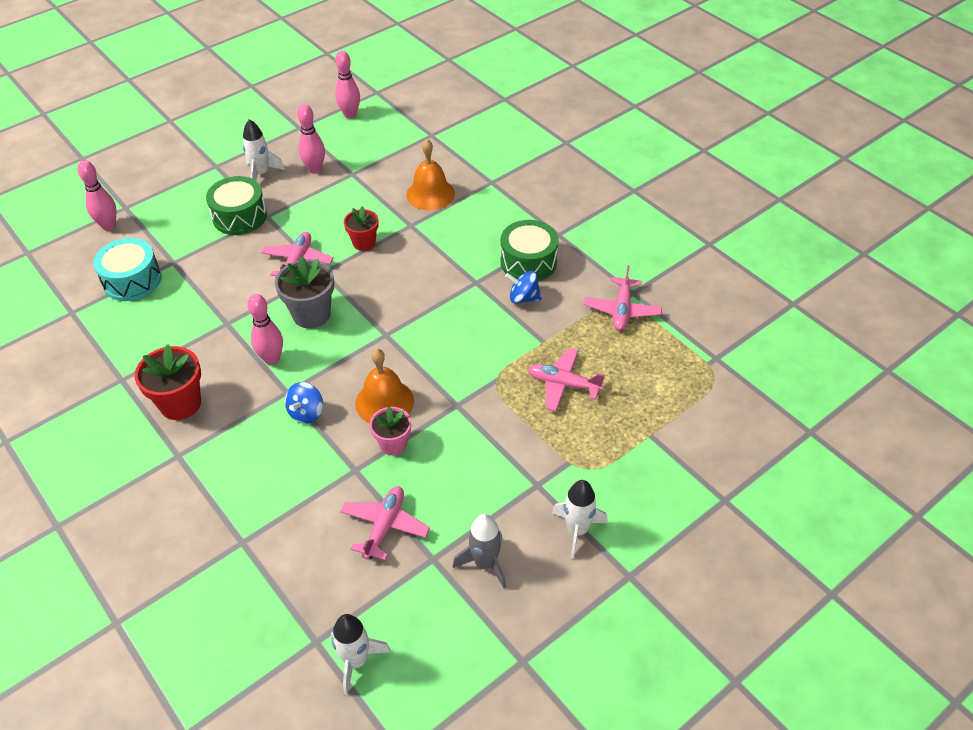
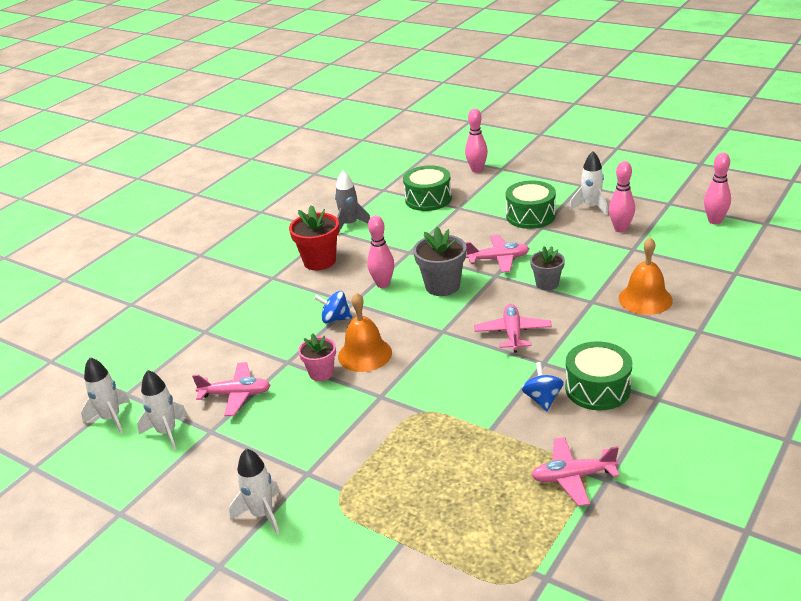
camera: 75 degrees right, 15 degrees down
turquoise drum [93,238,161,301] -> green drum [403,165,452,211]
red flower pot [344,206,379,251] -> grey flower pot [530,246,565,290]
grey rocket [453,514,506,588] -> grey rocket moved to [335,170,370,231]
pink plane [528,348,605,411] -> pink plane moved to [474,304,552,353]
none -> white rocket [137,370,188,450]

